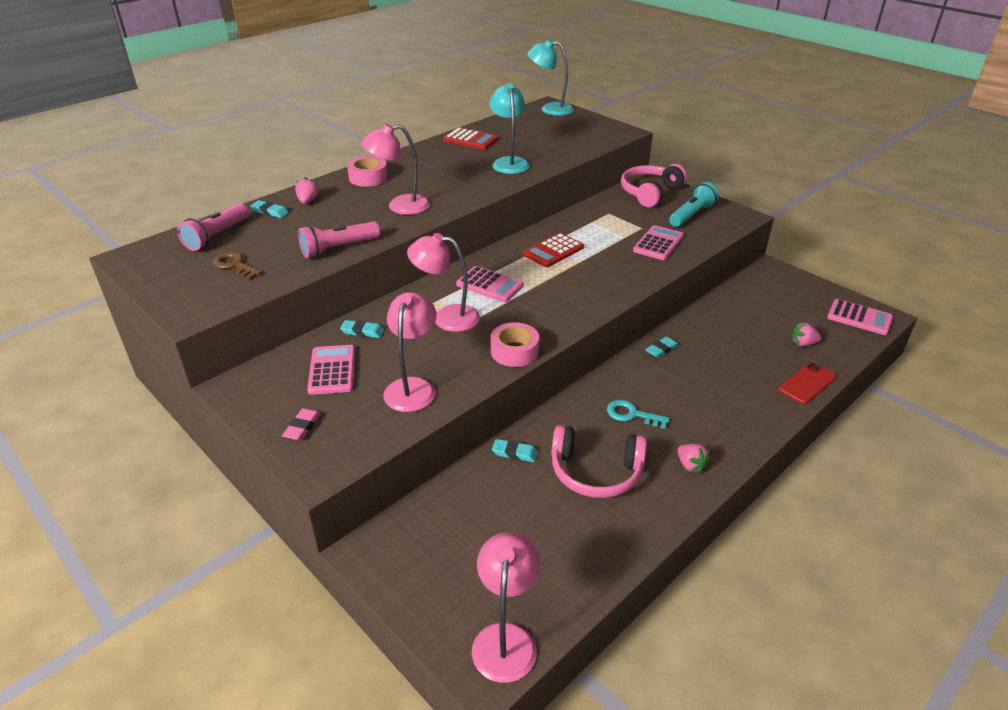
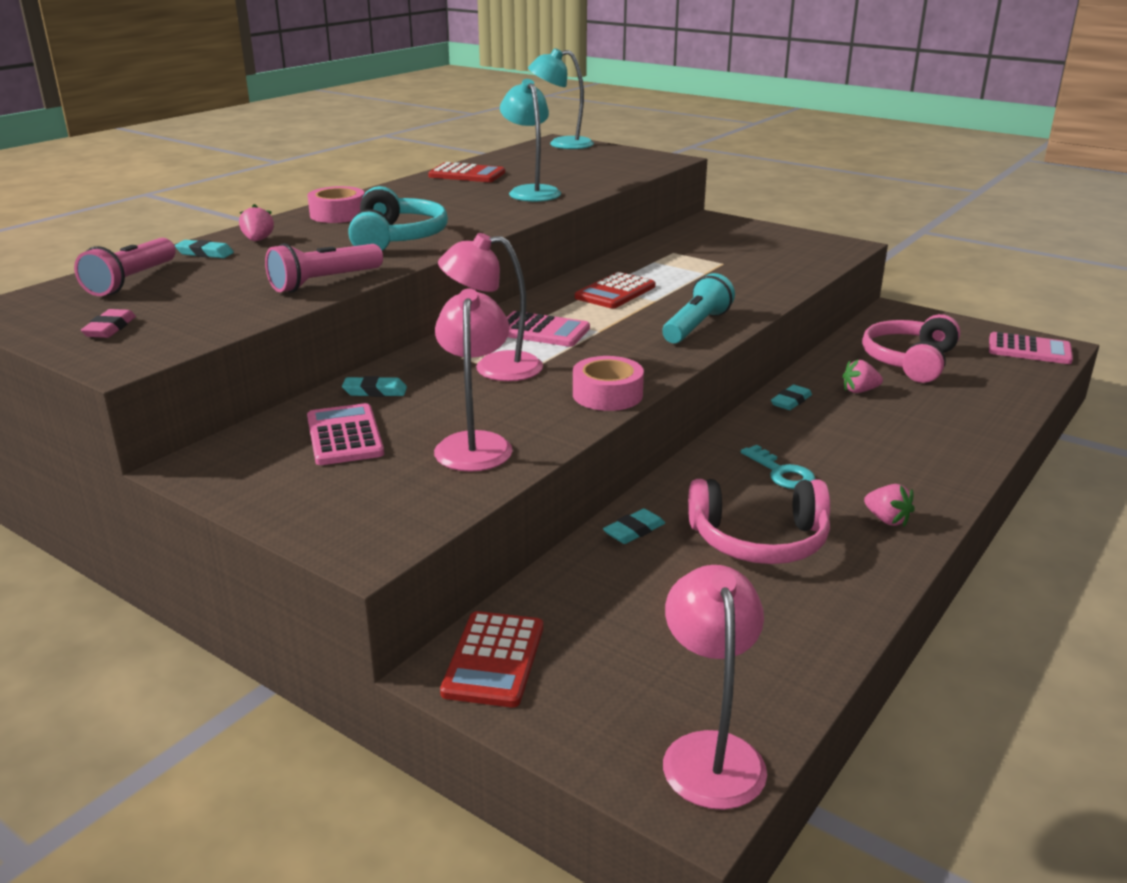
camera: 10 degrees left, 10 degrees down
brown key [213,252,262,279] -> none
pink eraser [282,408,321,441] -> pink eraser moved to [81,309,136,338]
pink lamp [361,124,430,215] -> turquoise headphones [348,186,448,251]
turquoise eraser [492,439,538,462] -> turquoise eraser turned 45 degrees counterclockwise [603,509,665,544]
turquoise key [607,400,670,429] -> turquoise key turned 135 degrees counterclockwise [741,445,815,489]
pink headphones [621,164,687,207] -> pink headphones moved to [862,314,960,383]
pink calculator [633,225,684,260] -> none
turquoise flashlight [669,182,719,227] -> turquoise flashlight moved to [662,273,735,343]
red phone [778,362,836,404] -> none
pink strawberry [792,322,822,346] -> pink strawberry moved to [842,359,883,393]
none -> red calculator [440,611,543,708]

